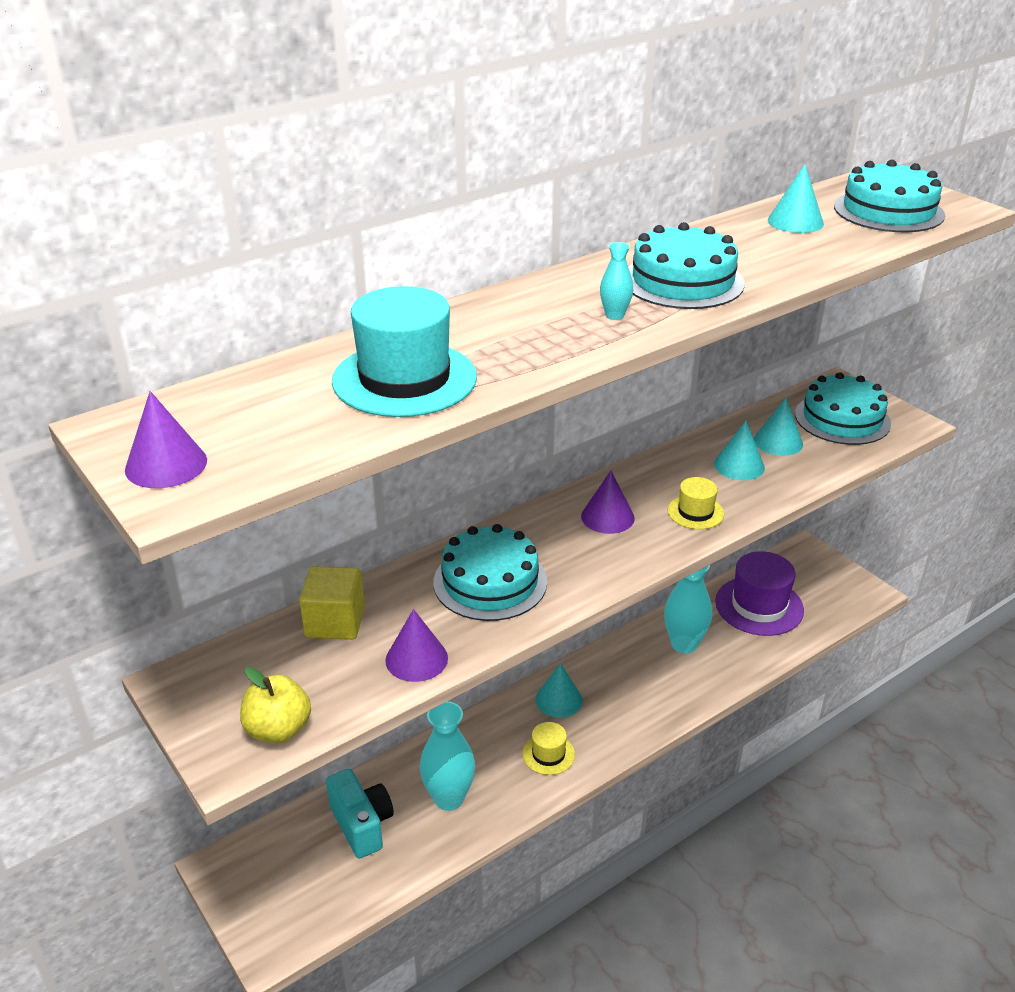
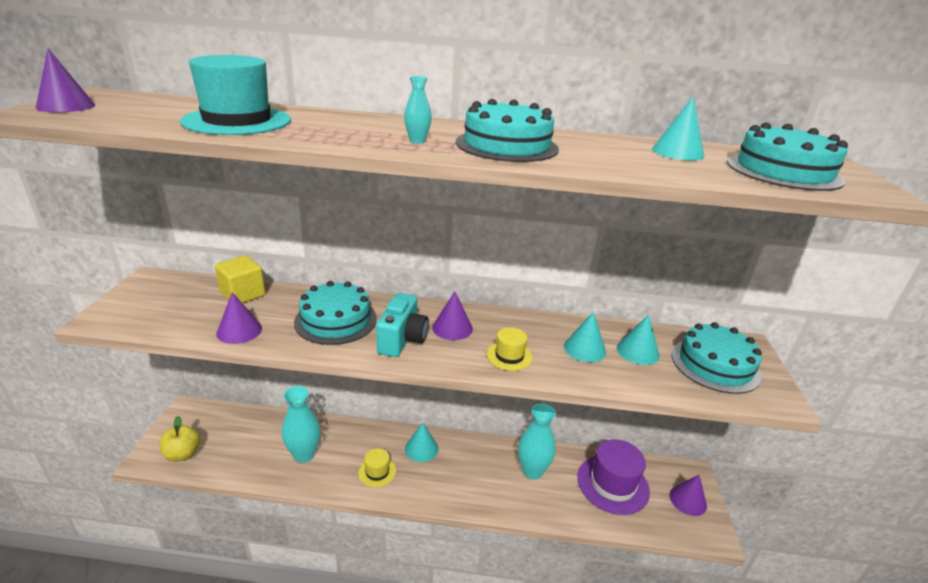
camera: 40 degrees right, 5 degrees down
yellow apple [240,667,311,743] -> yellow apple moved to [159,416,200,461]
turquoise camera [326,769,394,859] -> turquoise camera moved to [376,293,429,357]
none -> purple cone [670,475,707,516]

